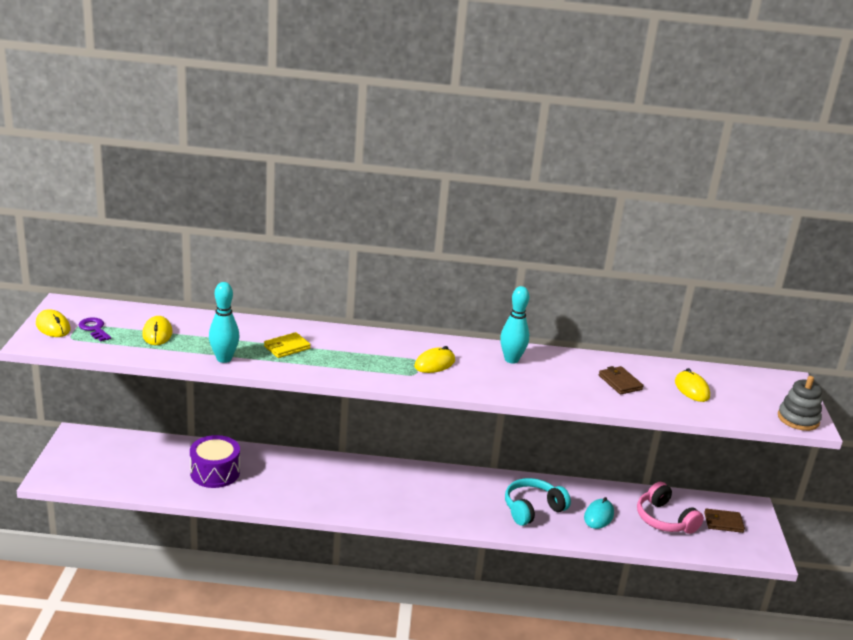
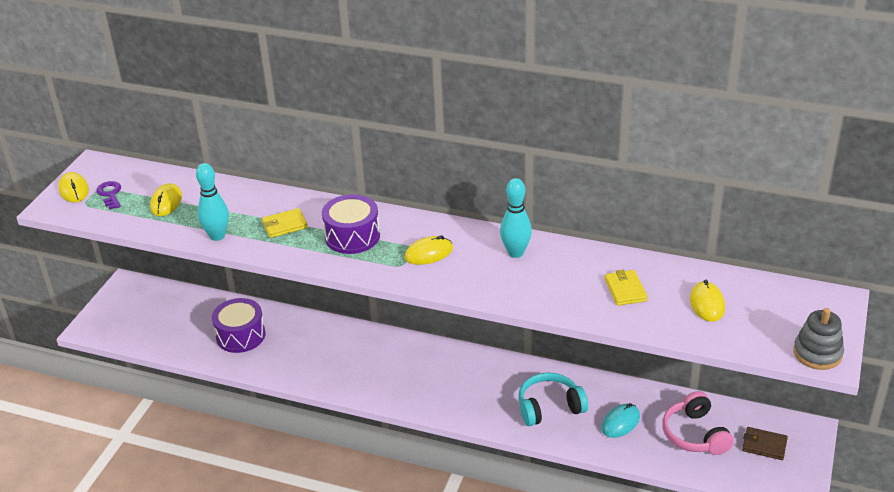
camera: 20 degrees right, 10 degrees up
brown wallet [599,366,644,395] -> yellow wallet [605,269,647,306]
none -> purple drum [322,194,380,254]

